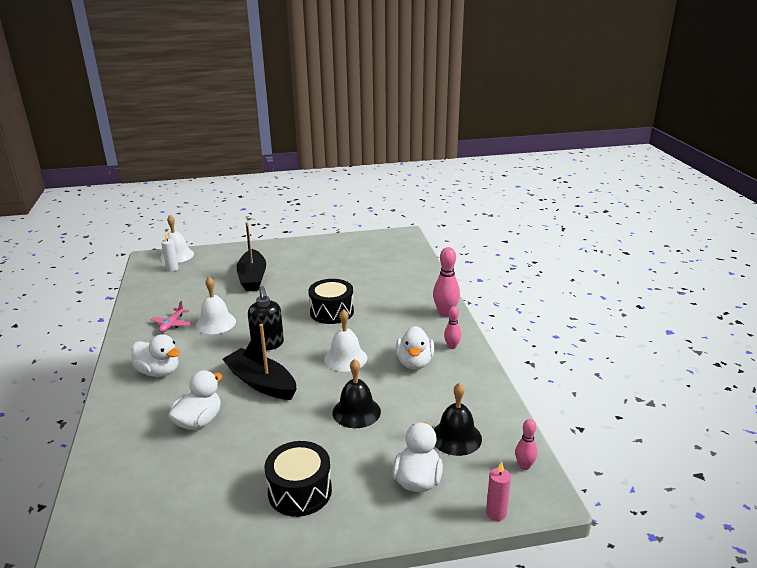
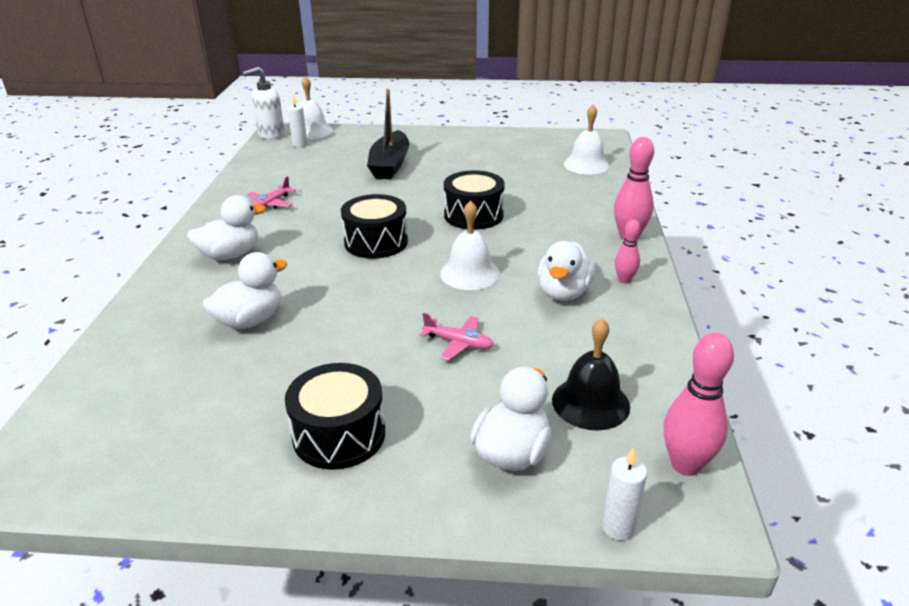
camera: 15 degrees right, 5 degrees up
white duck [132,334,180,377] -> white duck turned 75 degrees counterclockwise [187,195,266,260]
white bell [196,277,236,334] -> white bell moved to [564,105,610,174]
black boat [222,324,297,400] -> none
black soap dispenser [248,286,284,351] -> black drum [341,194,408,259]
black bell [333,359,381,428] -> pink plane [420,313,493,361]
pink candle [486,462,511,521] -> white candle [602,447,647,541]
pink bowling pin [515,419,537,470] -> pink bowling pin [664,333,734,476], size x1.70
none -> white soap dispenser [242,67,285,139]

